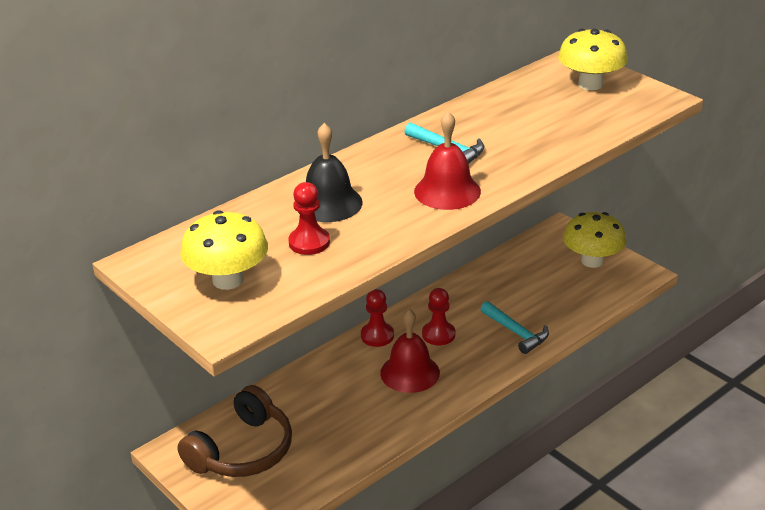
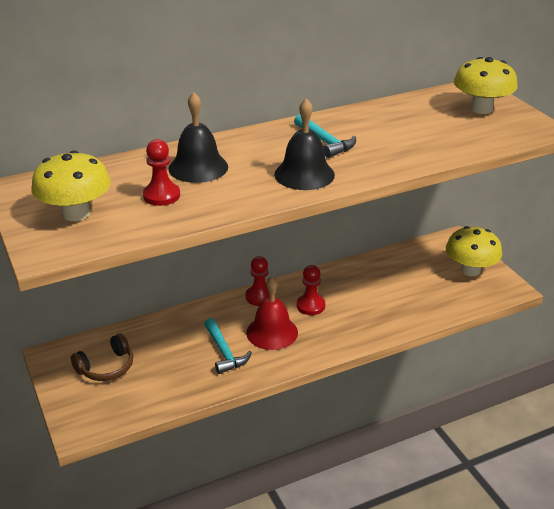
camera: 15 degrees right, 0 degrees up
brown headphones [177,385,292,477] -> brown headphones [71,333,133,381], size x0.64
red bell [414,111,481,210] -> black bell [274,99,335,190]
turquoise hammer [480,301,549,354] -> turquoise hammer moved to [204,318,252,374]

